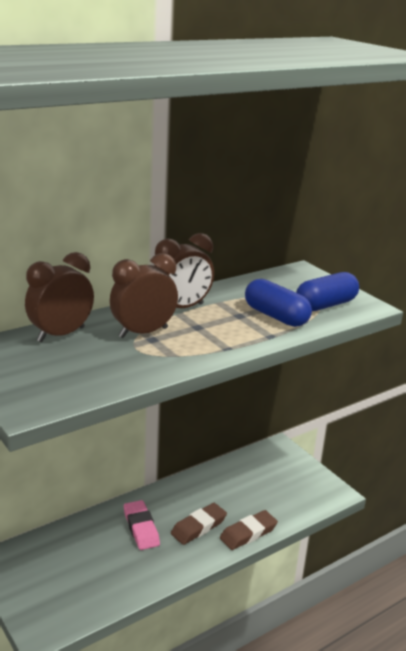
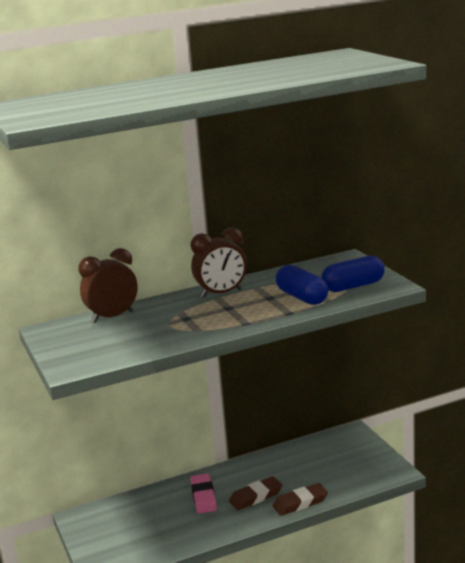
camera: 15 degrees right, 5 degrees down
brown clock [110,253,178,338] -> none

